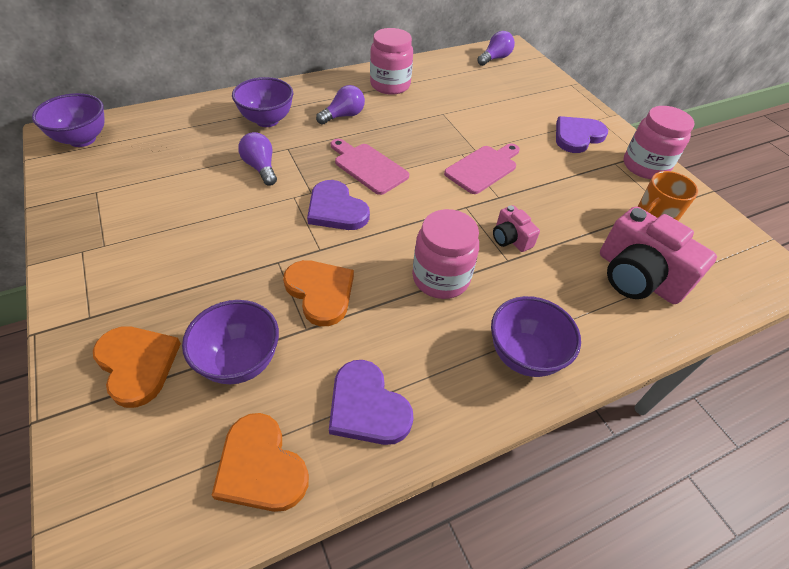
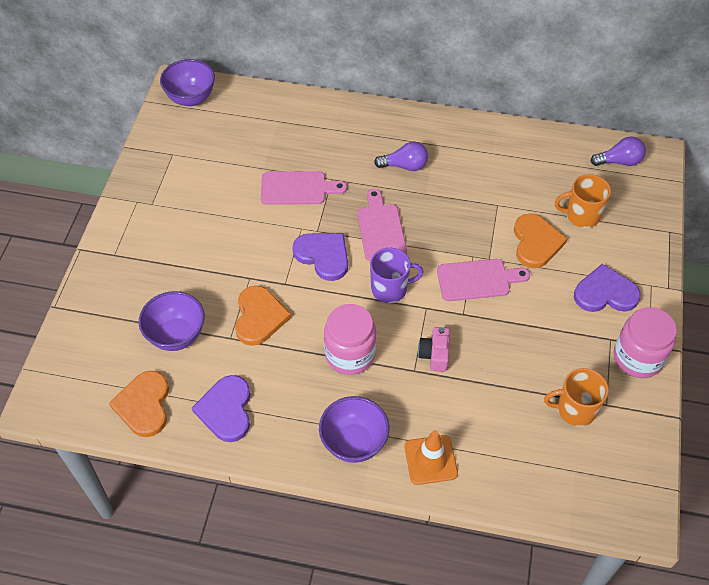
camera: 40 degrees right, 5 degrees up
orange heart [93,326,181,408] -> orange heart moved to [514,214,567,268]
purple bowl [232,77,293,127] -> none
purple light bulb [238,132,277,186] -> pink cutting board [261,171,347,205]
purple heart [307,180,370,230] -> purple heart turned 135 degrees clockwise [292,233,348,281]
pink jar [370,28,413,95] -> none
pink camera [600,206,717,304] -> none
none -> purple mug [370,248,424,303]
none -> orange traffic cone [404,430,458,485]
none -> orange mug [555,174,611,228]

